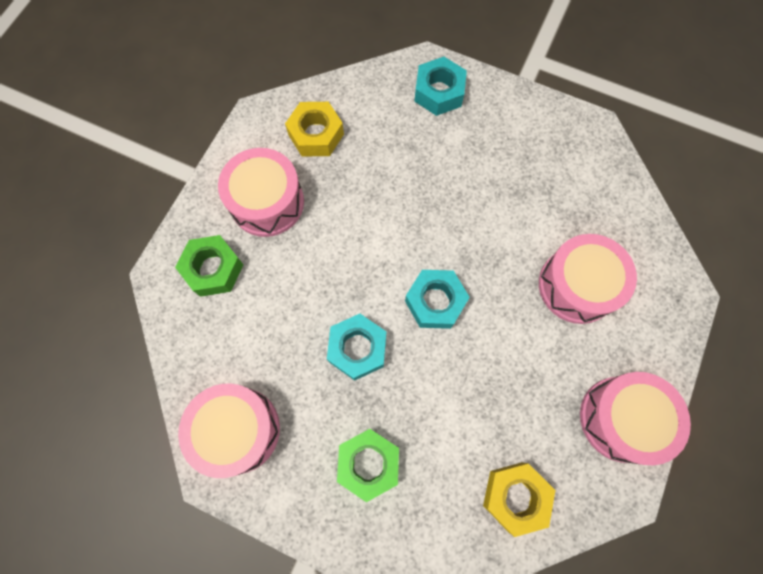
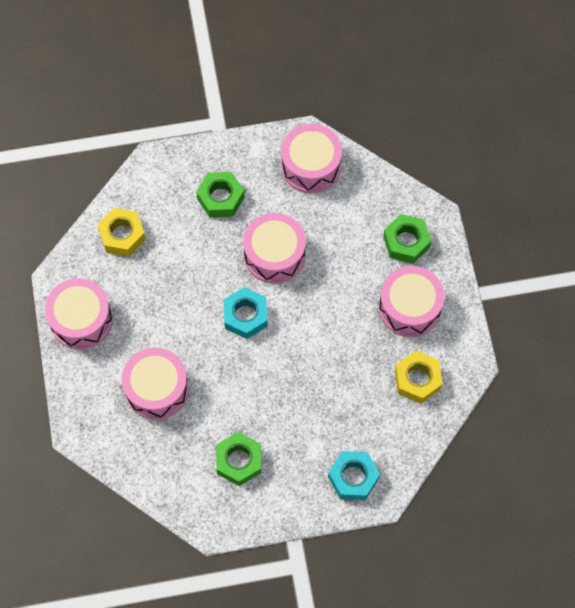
camera: 145 degrees right, 5 degrees down
turquoise nut [327,314,386,381] -> pink drum [243,213,306,284]
none -> green nut [216,432,261,486]

